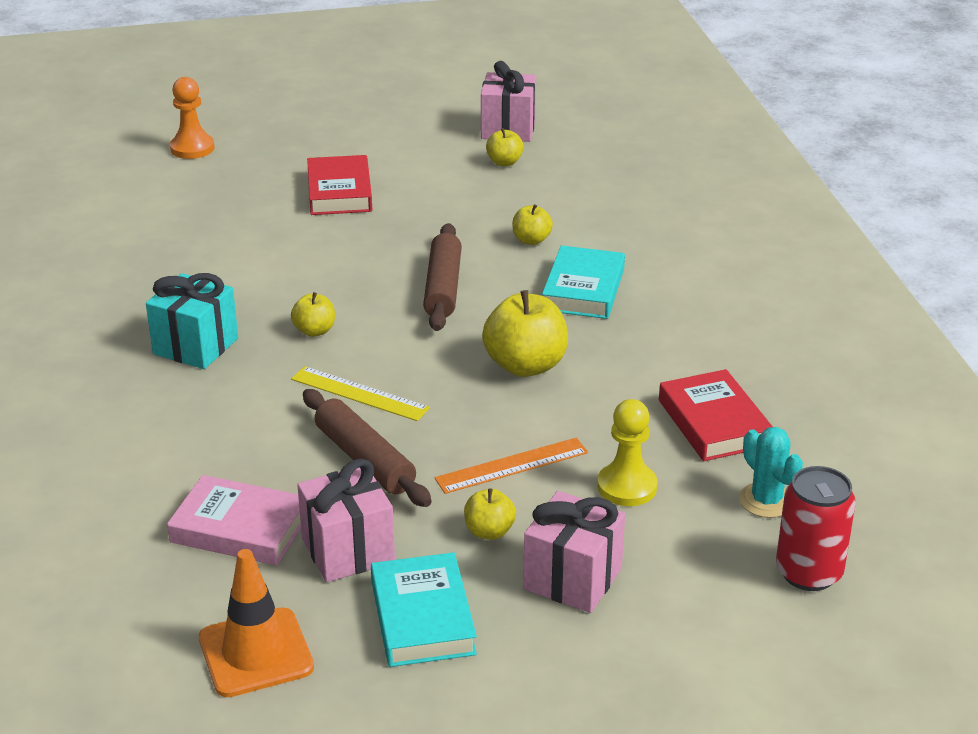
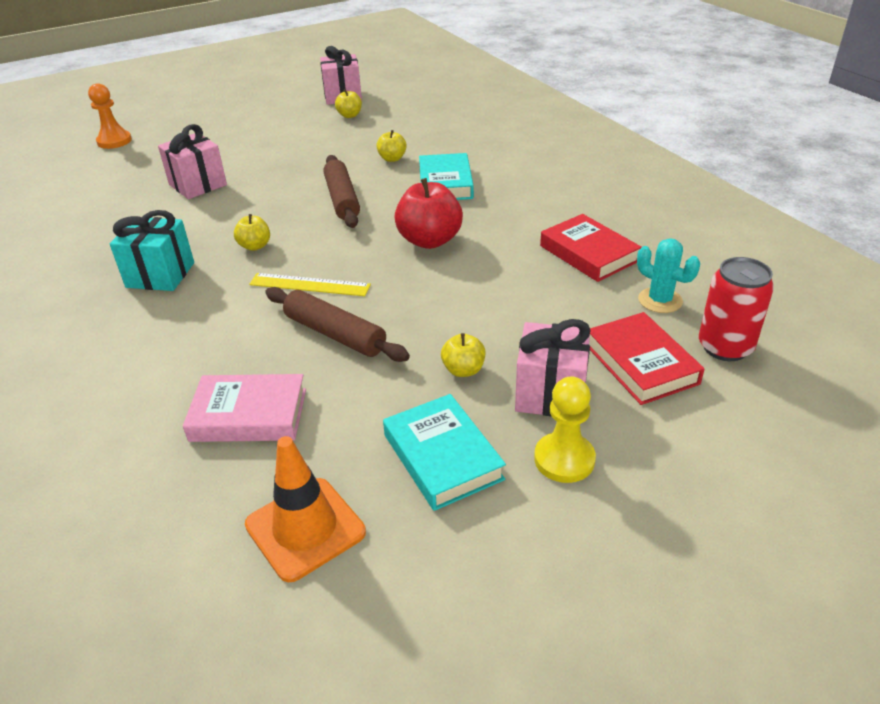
camera: 15 degrees left, 5 degrees up
pink gift [297,459,395,582] -> pink gift moved to [158,124,227,199]
red book [307,155,372,215] -> red book moved to [589,312,705,405]
orange ruler [435,438,588,494] -> none
yellow apple [482,290,568,377] -> red apple [394,178,463,249]
yellow pawn [597,399,658,506] -> yellow pawn moved to [534,377,596,483]

